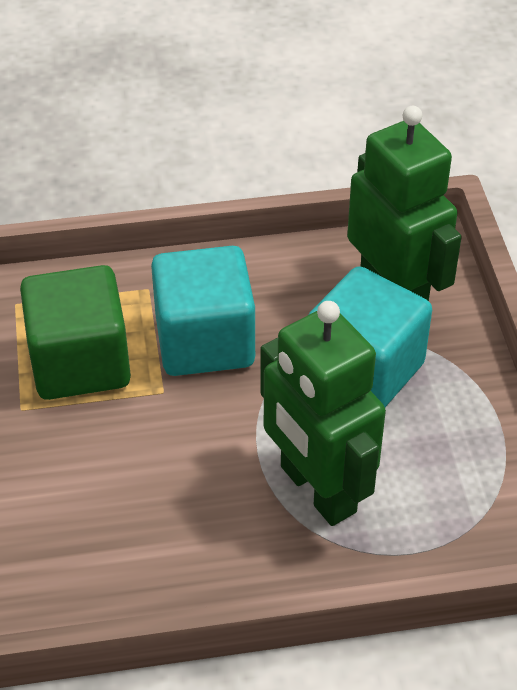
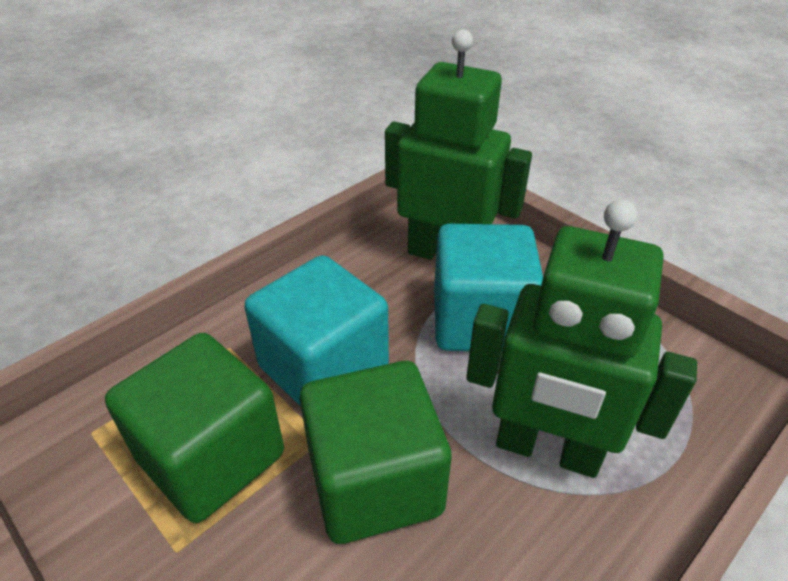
camera: 35 degrees left, 5 degrees down
none -> green cube [300,361,452,544]

